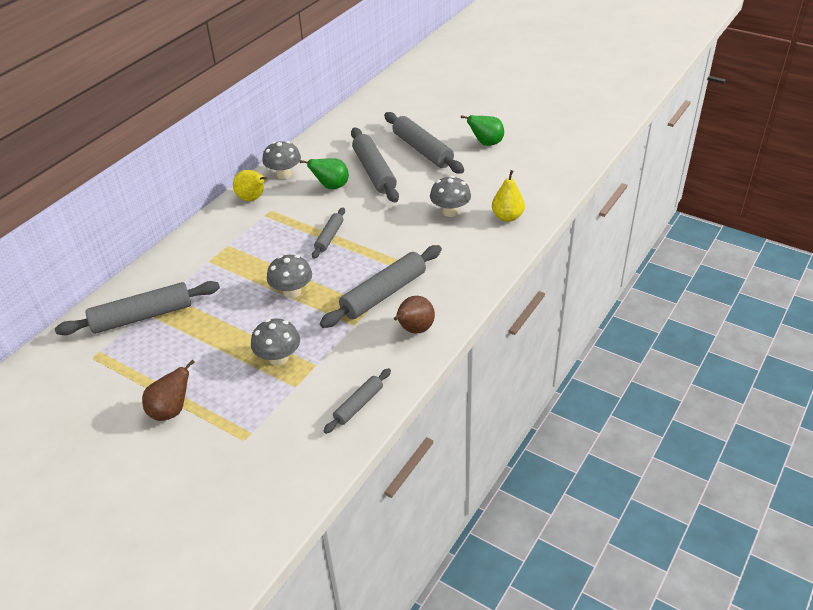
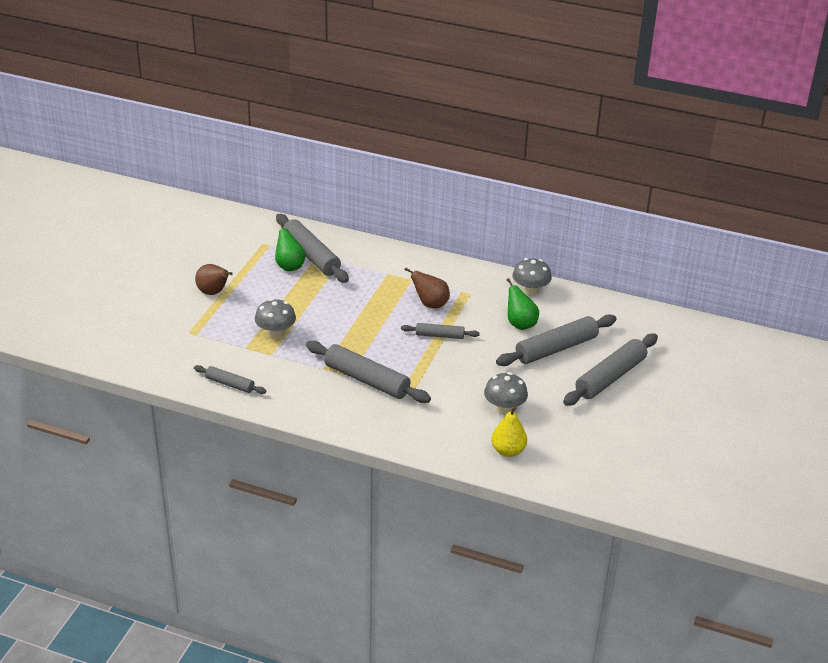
camera: 75 degrees right, 5 degrees down
yellow pear [233,170,267,201] -> none
grey mushroom [267,255,312,298] -> none
brown pear [394,296,435,333] -> brown pear moved to [405,267,450,308]
green pear [461,115,504,146] -> green pear moved to [275,222,306,271]

